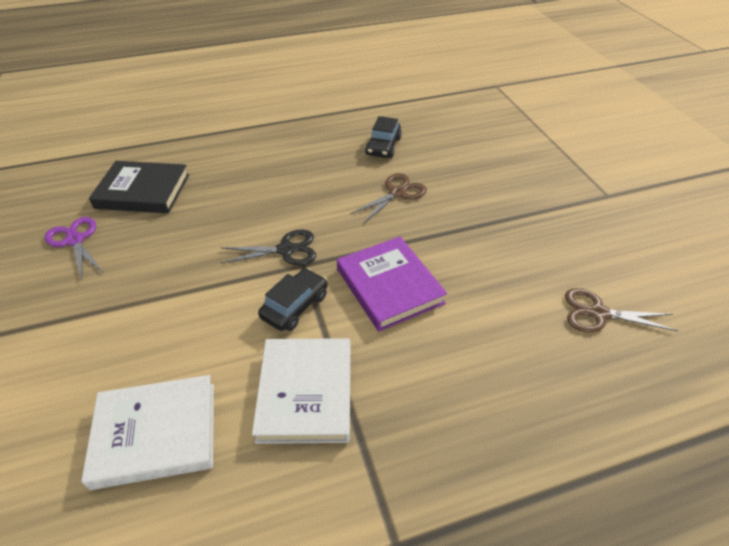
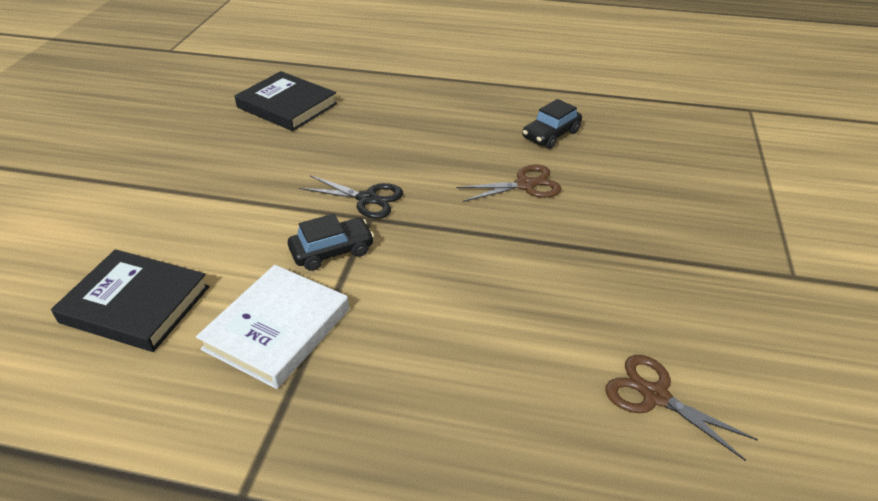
camera: 30 degrees right, 5 degrees down
purple scissors [45,217,103,281] -> none
white book [81,375,214,490] -> black book [51,249,210,352]
purple book [337,236,447,331] -> none

